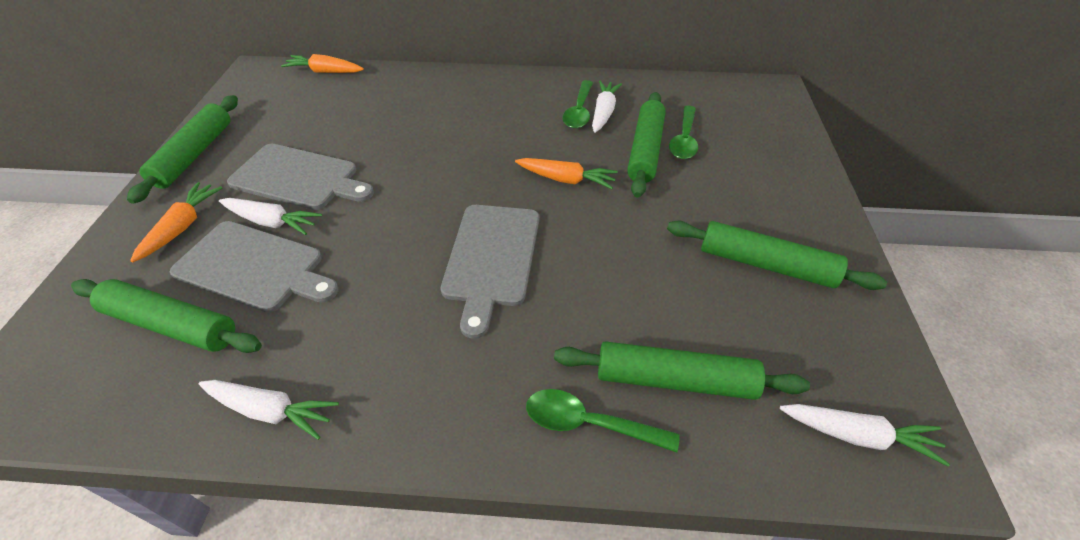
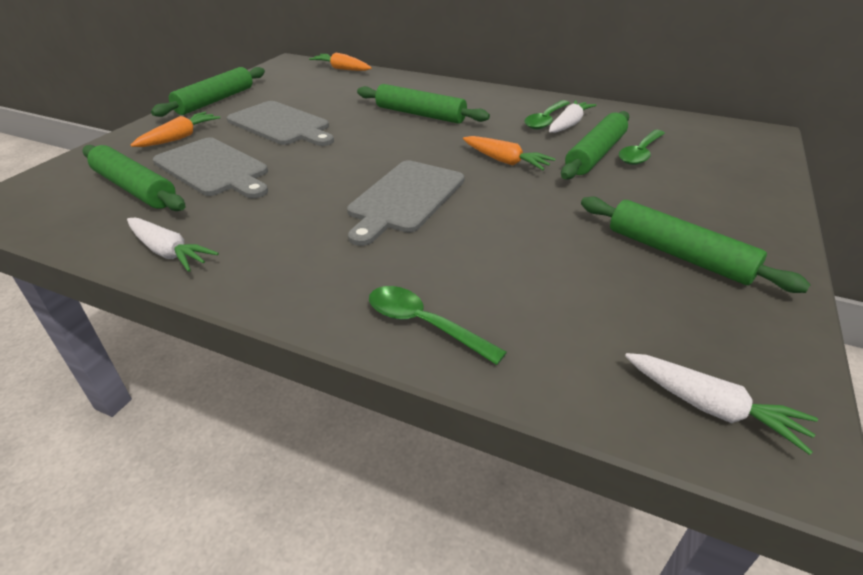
camera: 20 degrees right, 10 degrees down
white carrot [219,198,322,235] -> none
green rolling pin [554,341,810,400] -> green rolling pin moved to [357,84,490,124]

